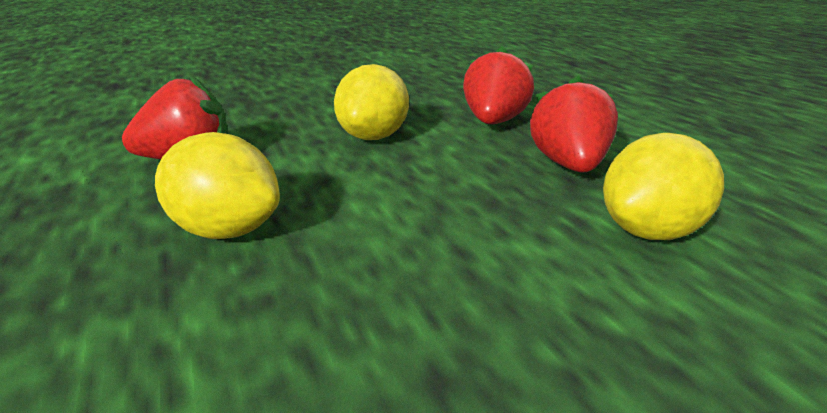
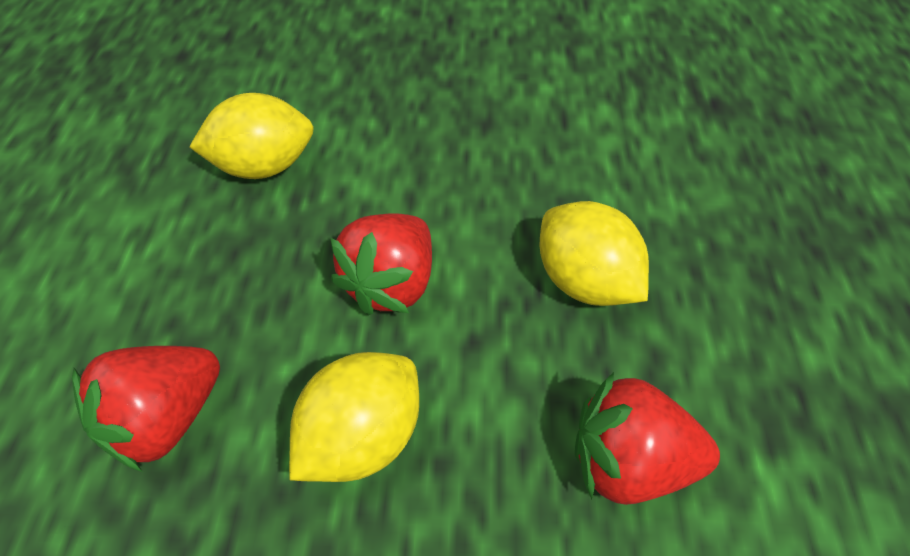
camera: 155 degrees left, 25 degrees up
red strawberry [530,75,618,173] -> red strawberry moved to [331,213,432,315]

